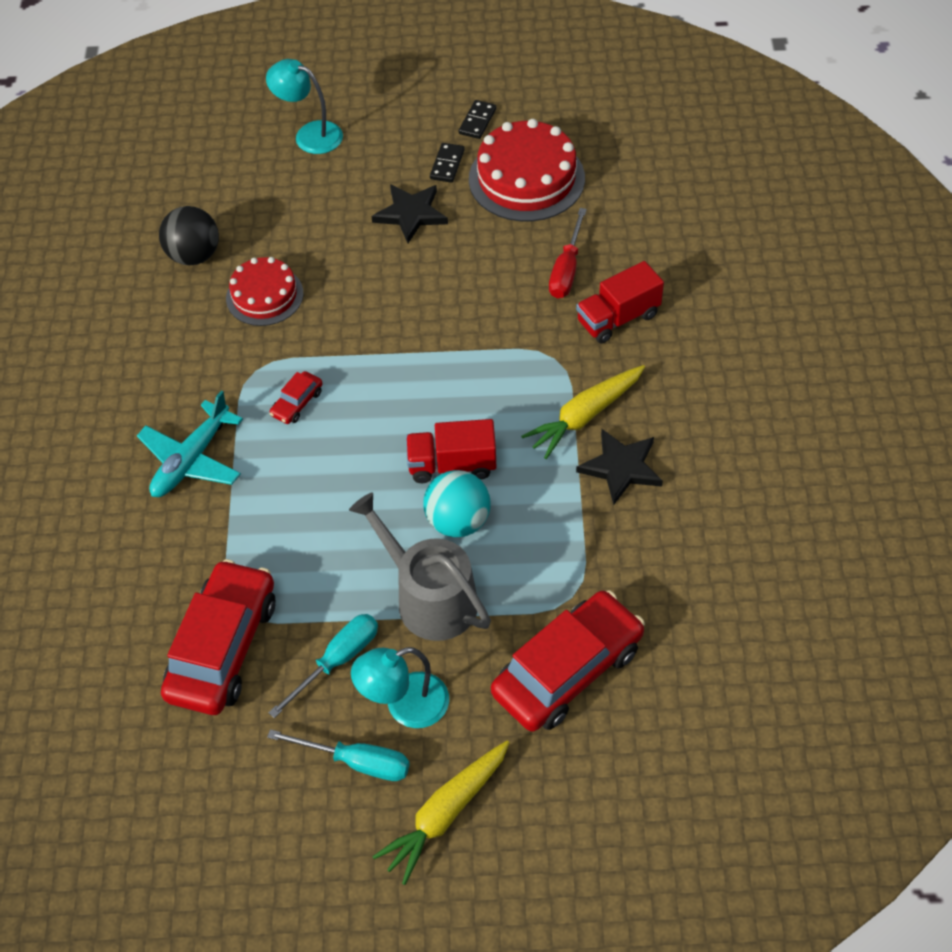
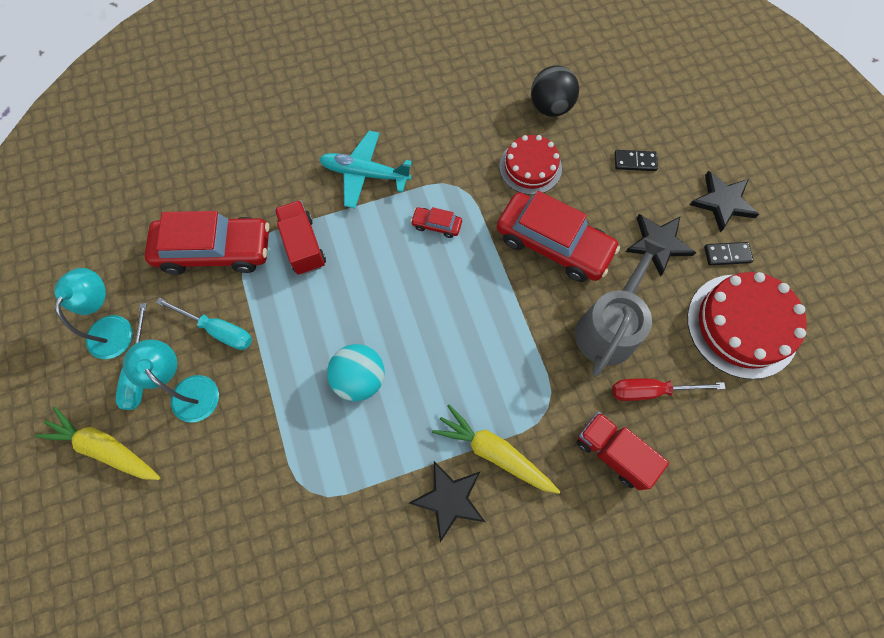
camera: 70 degrees right, 15 degrees up
turquoise lamp [266,59,343,154] -> turquoise lamp moved to [55,268,133,359]
grey watering can [349,492,491,641] -> grey watering can moved to [575,238,667,376]
red truck [406,419,496,483] -> red truck moved to [274,200,326,275]
black domino [459,100,496,139] -> black domino moved to [615,150,658,171]
red car [491,590,645,732] -> red car moved to [496,191,620,282]
none -> black star [690,171,759,232]

